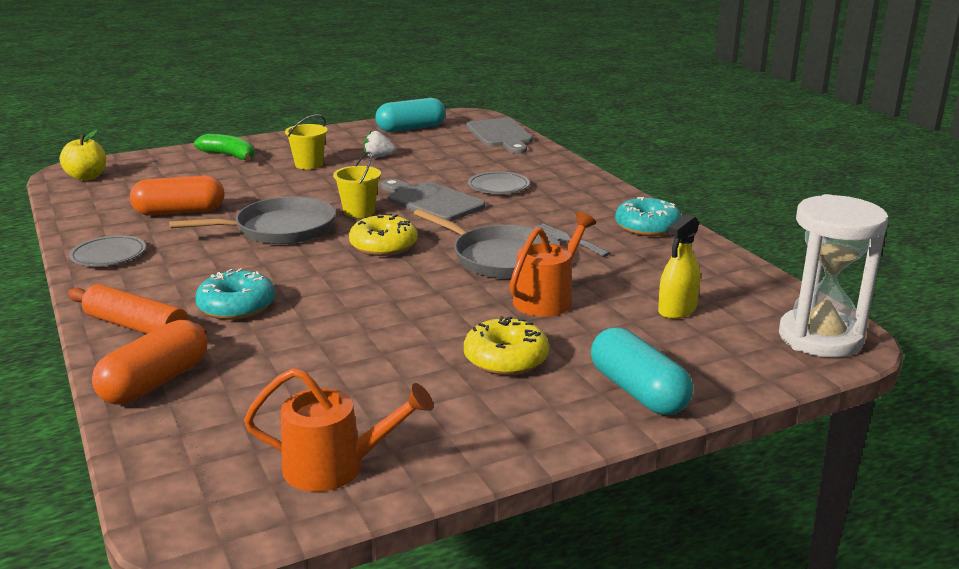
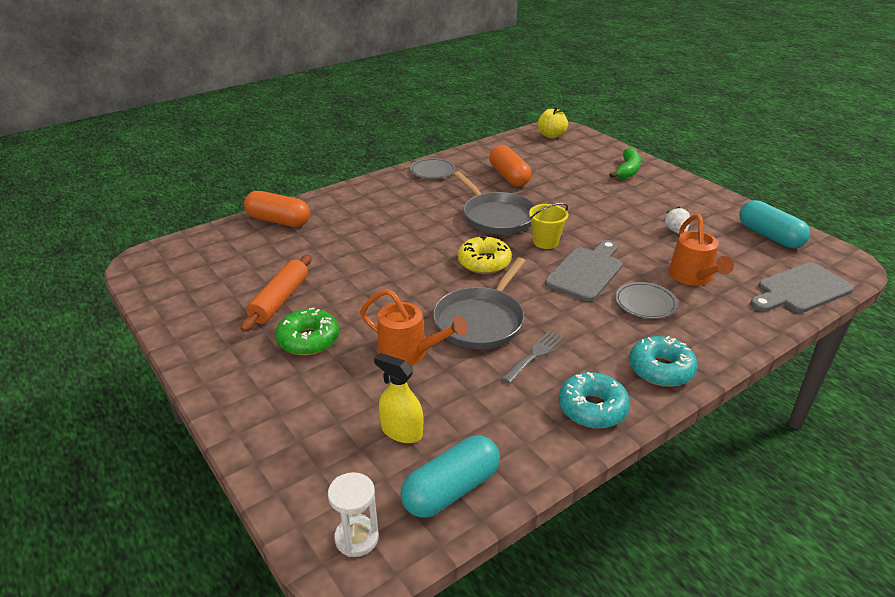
camera: 80 degrees right, 10 degrees up
orange rolling pin [68,284,207,335] -> orange rolling pin moved to [240,255,312,332]
turquoise donut [195,268,275,320] -> turquoise donut moved to [629,336,698,387]
orange watering can [244,368,433,492] -> orange watering can moved to [669,214,734,286]
yellow bucket [285,114,328,169] -> none
yellow donut [464,316,549,375] -> green donut [275,308,339,356]
turquoise capsule [591,327,693,415] -> turquoise capsule moved to [400,435,500,518]
white hourglass [779,194,888,358] -> white hourglass [328,472,379,557], size x0.53

